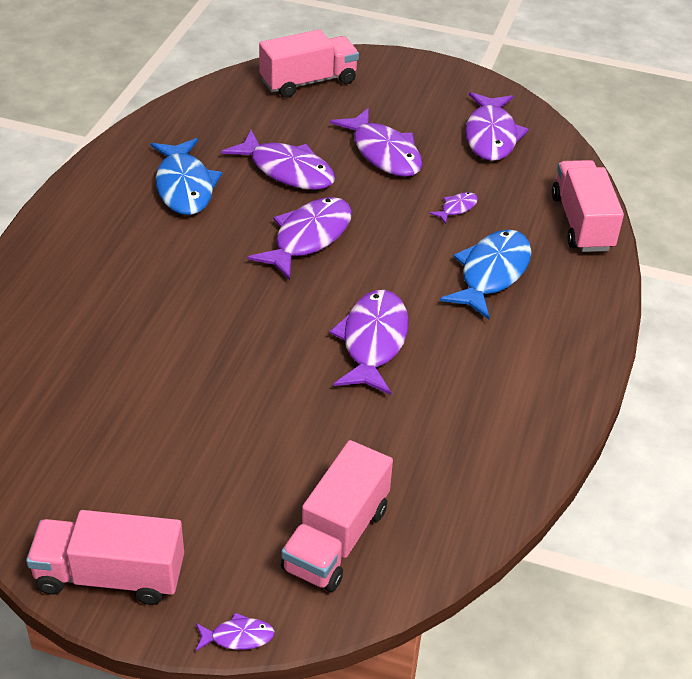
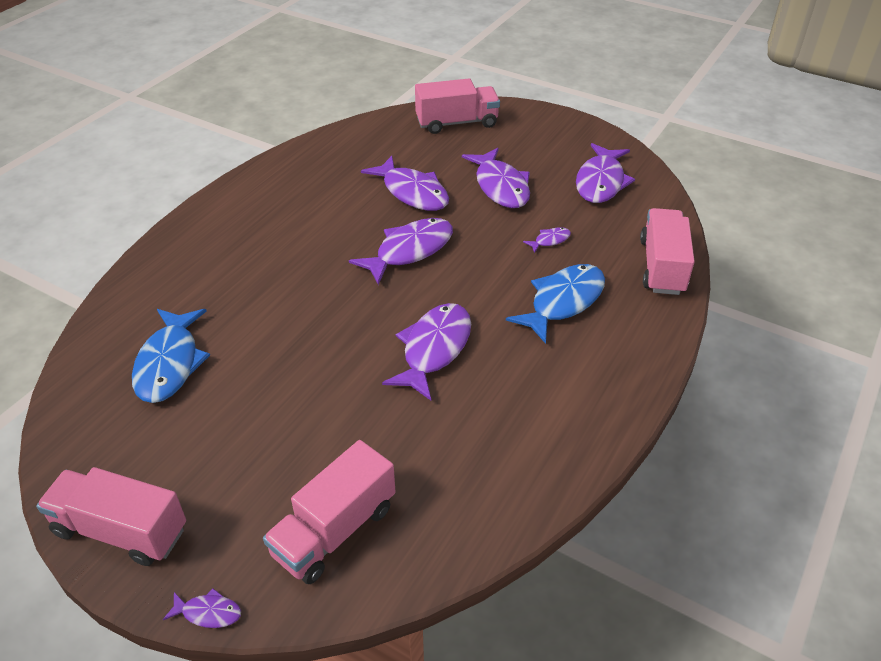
camera: 15 degrees right, 0 degrees up
blue fish [151,138,222,215] -> blue fish moved to [132,309,210,403]

